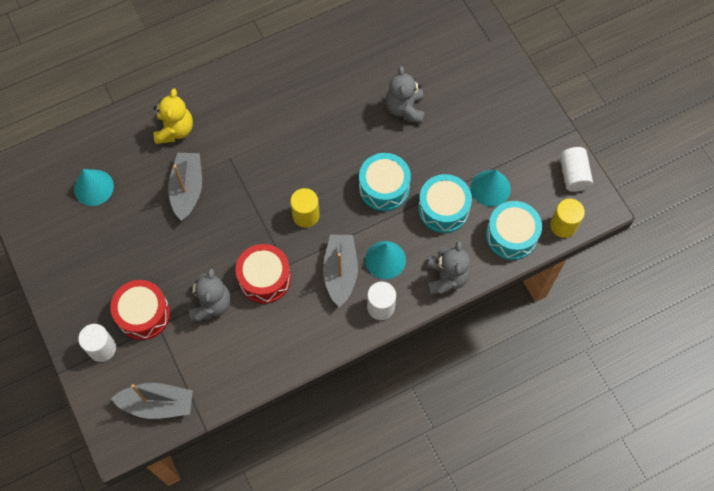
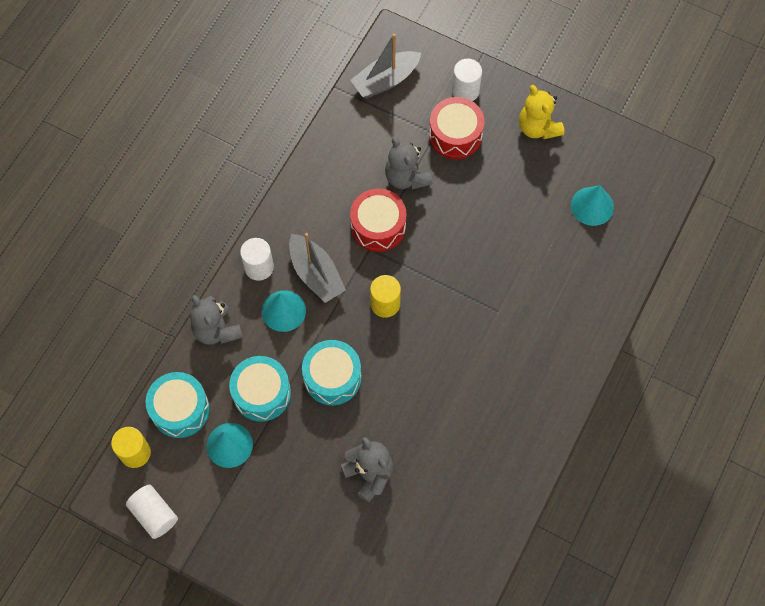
camera: 145 degrees right, 0 degrees up
yellow teddy bear [154,88,193,144] -> yellow teddy bear moved to [519,85,564,139]
grey boat [168,153,202,221] -> none

